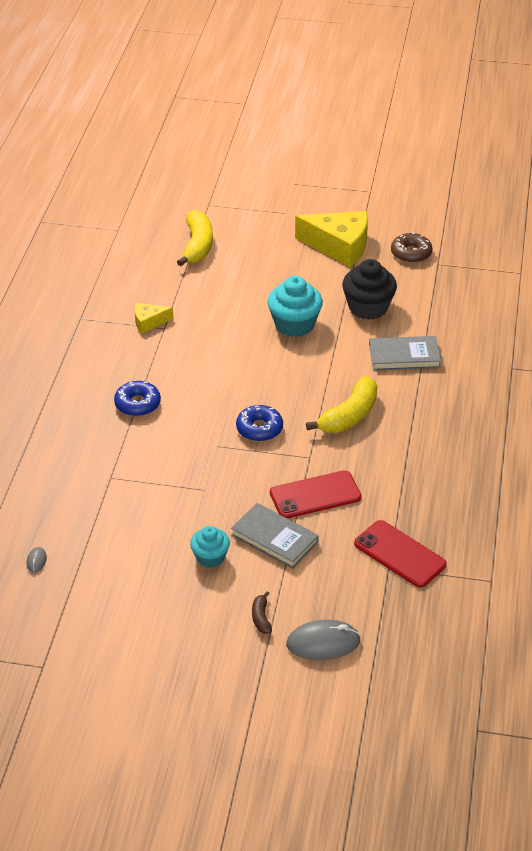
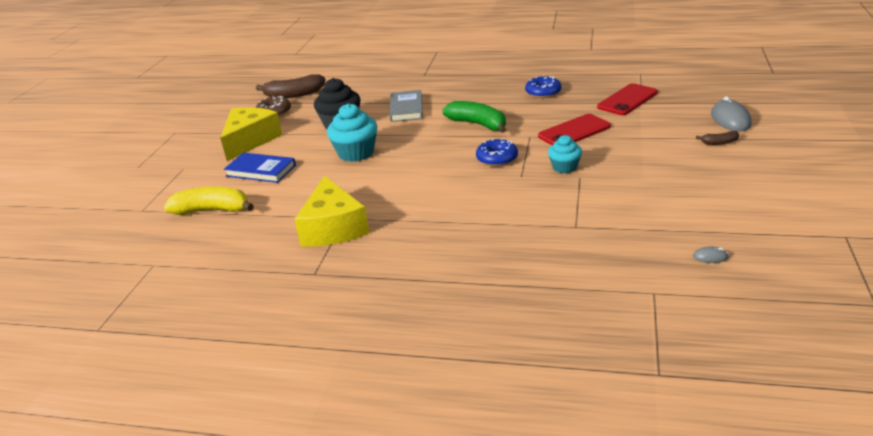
camera: 85 degrees left, 10 degrees down
blue donut [114,381,161,416] -> blue donut moved to [525,75,562,98]
yellow cheese [135,303,174,333] -> yellow cheese [294,176,369,246], size x2.00
turquoise cupcake [190,526,230,568] -> turquoise cupcake moved to [548,135,582,173]
grey book [231,503,319,569] -> none
red phone [270,470,361,519] -> red phone turned 75 degrees clockwise [538,114,611,145]
yellow banana [306,376,377,433] -> green banana [442,101,506,133]
none -> blue book [224,153,296,183]
none -> brown banana [256,75,325,98]

